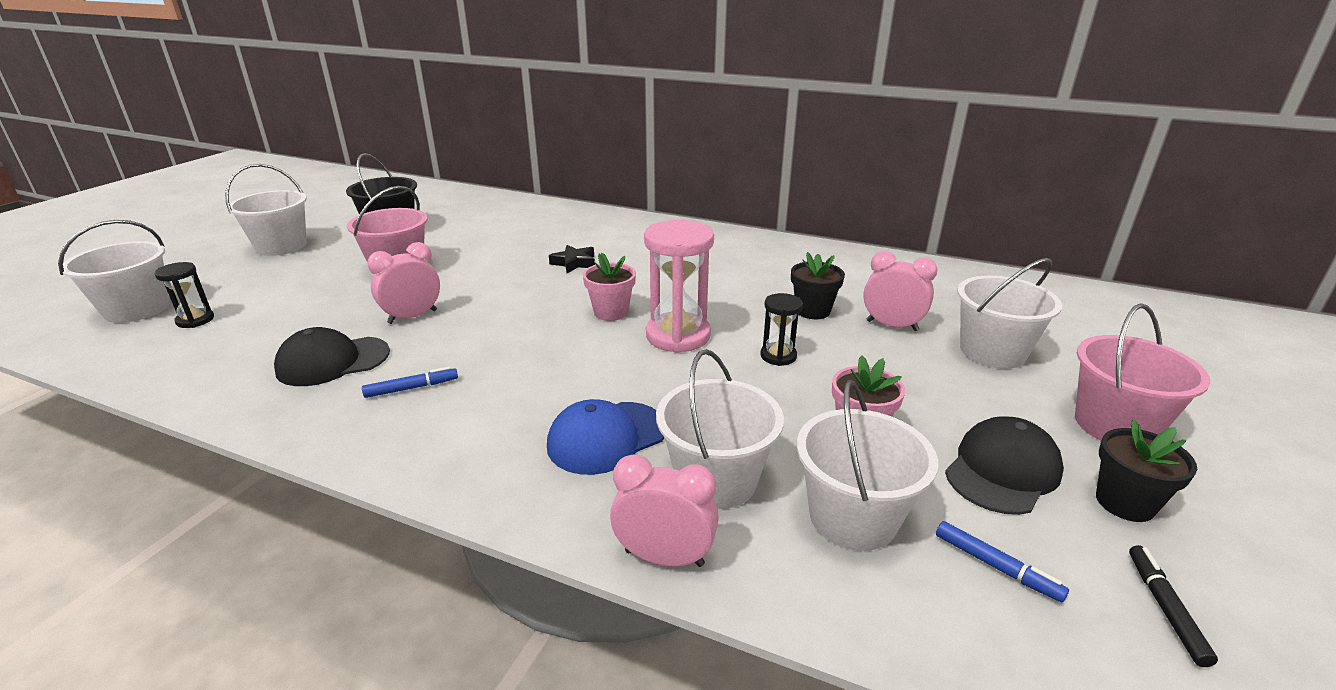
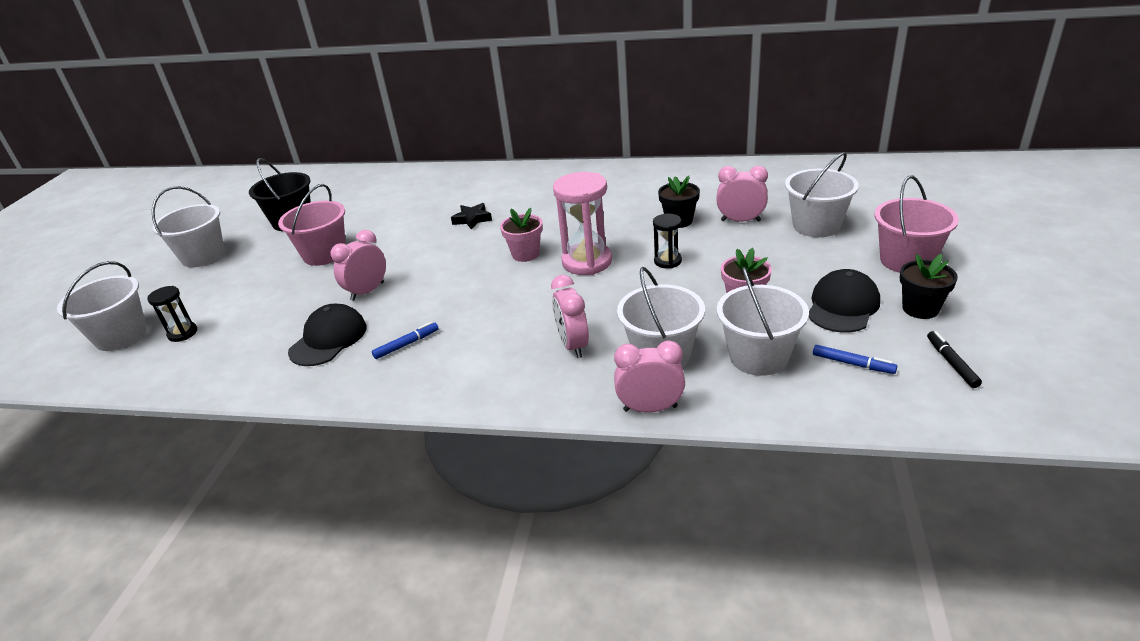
camera: 10 degrees left, 5 degrees up
black cap [274,327,390,386] -> black cap turned 150 degrees clockwise [288,304,366,366]
blue cap [547,399,664,475] -> pink clock [551,275,589,358]

